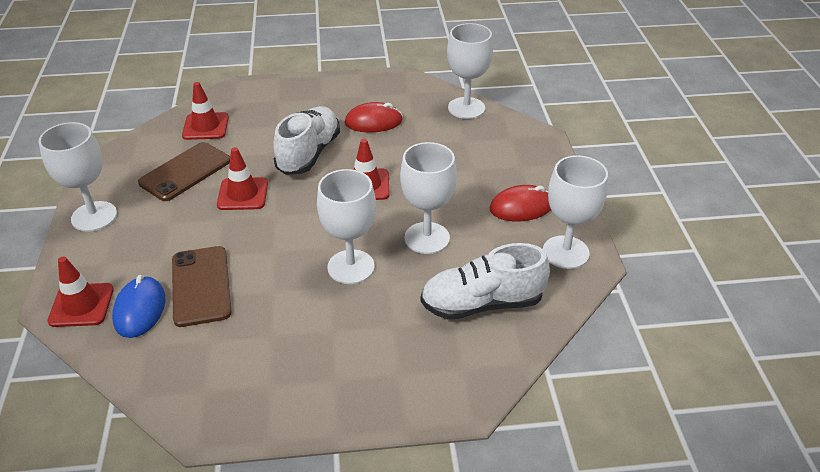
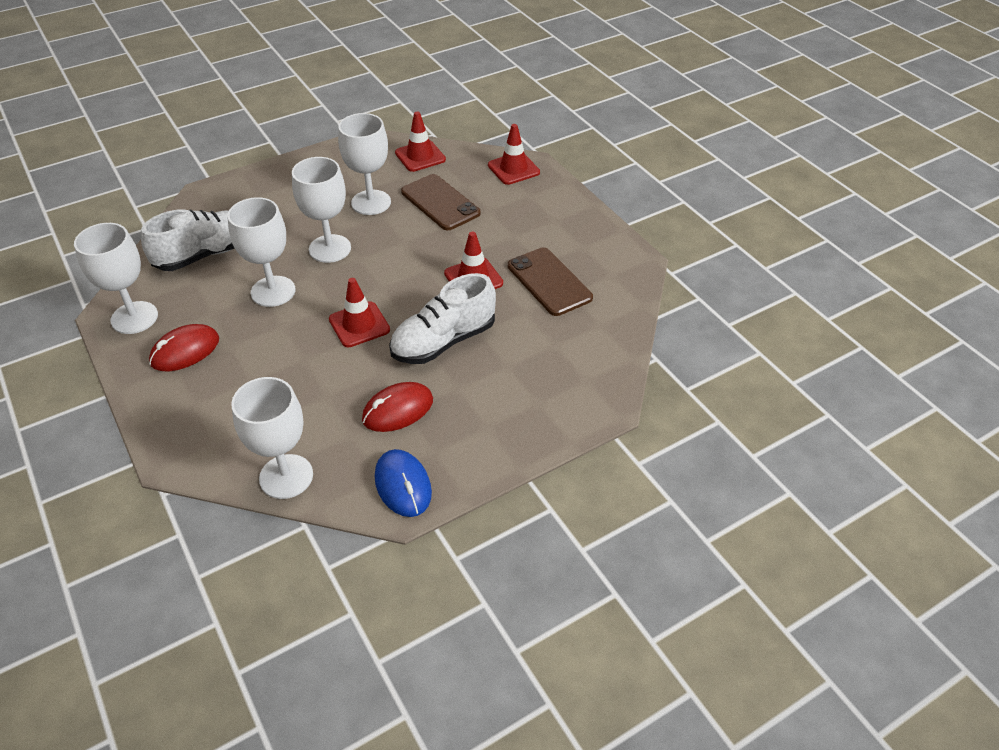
camera: 155 degrees right, 5 degrees up
white goblet [38,122,117,232] -> white goblet moved to [338,113,391,215]
blue mouse [112,275,165,338] -> blue mouse moved to [375,449,432,517]
brown phone [138,142,230,201] -> brown phone turned 45 degrees counterclockwise [508,247,593,316]
red traffic cone [182,82,229,140] -> red traffic cone moved to [395,112,446,172]
white shoe [273,106,340,175] -> white shoe turned 60 degrees clockwise [389,273,496,364]

